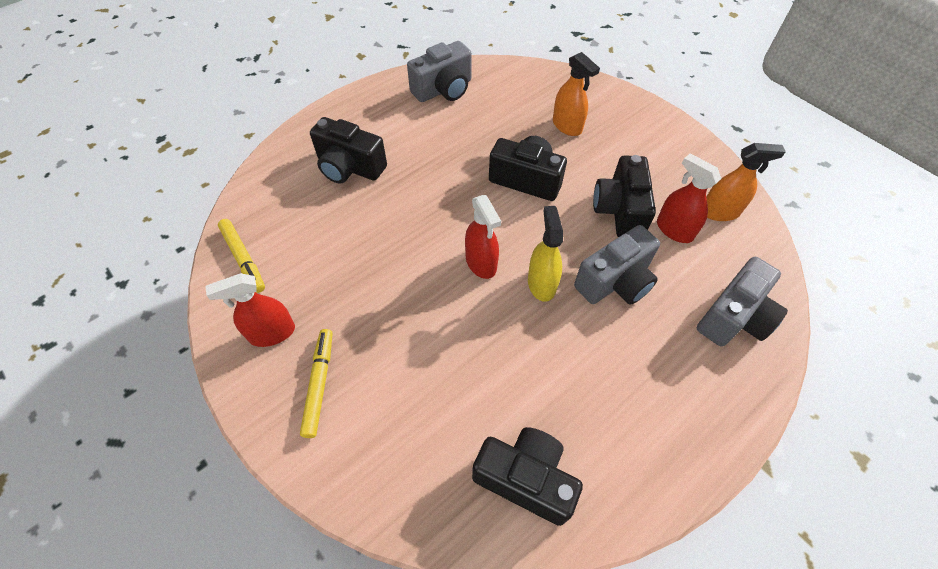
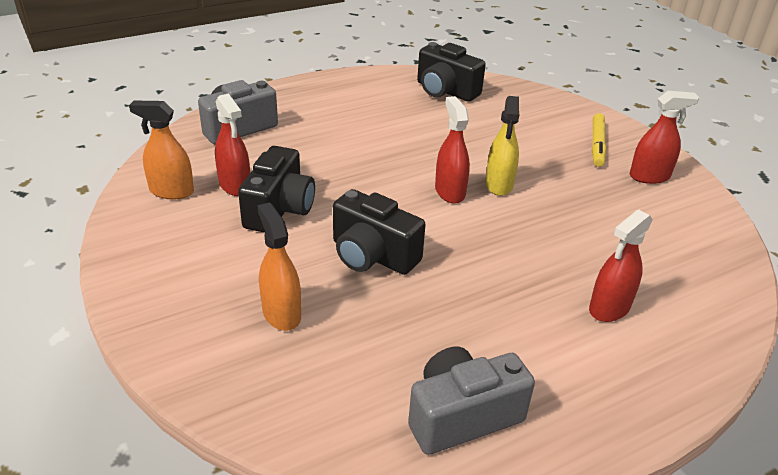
camera: 170 degrees left, 20 degrees down
yellow marker [218,219,265,293] -> none
black camera [310,117,387,184] -> red spray bottle [589,210,653,322]
yellow spray bottle [528,206,563,302] -> yellow spray bottle moved to [485,96,520,196]
grey camera [574,225,660,305] -> none

